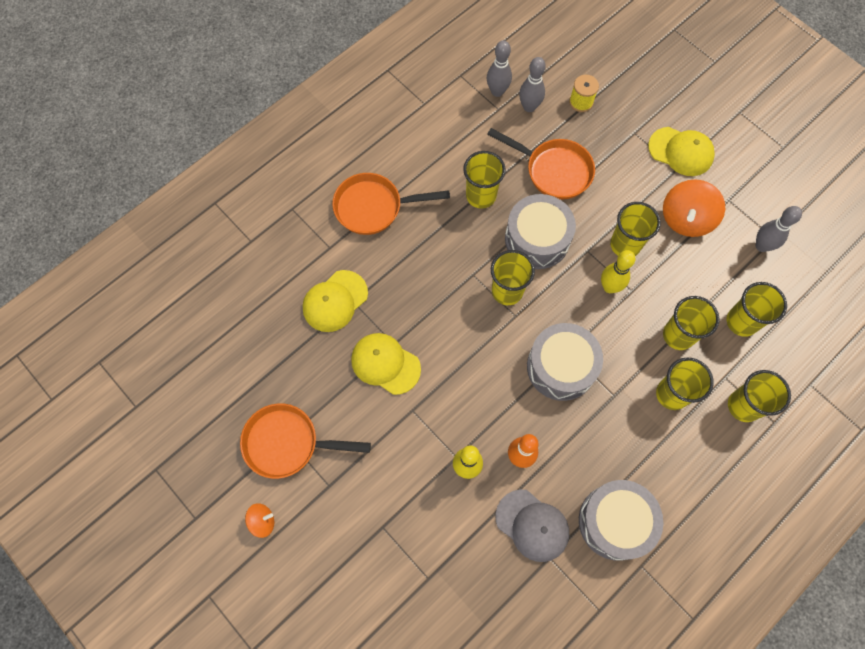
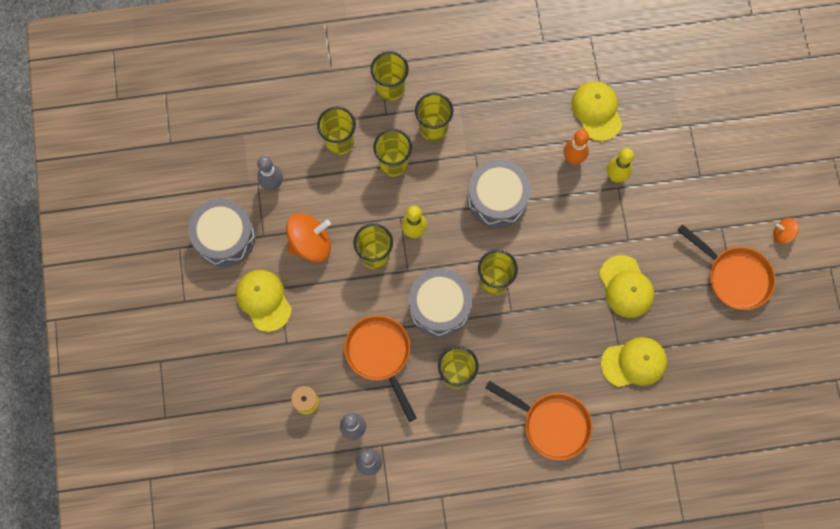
camera: 145 degrees left, 5 degrees up
grey cap [496,490,569,562] -> yellow cap [571,81,622,141]
grey drum [579,480,664,561] -> grey drum moved to [188,199,255,267]

